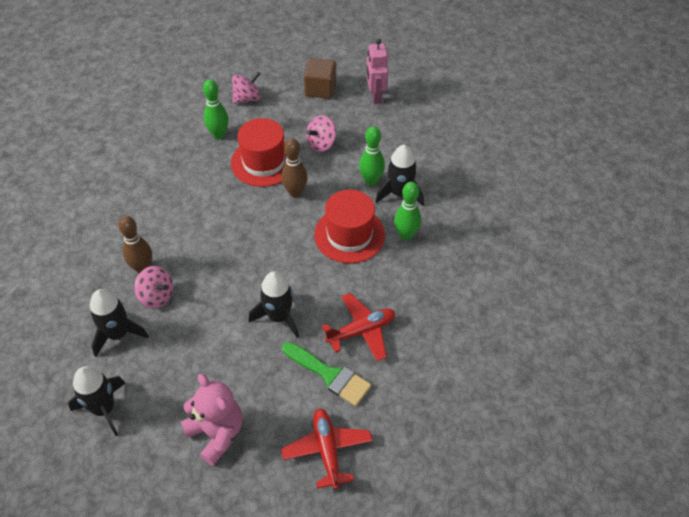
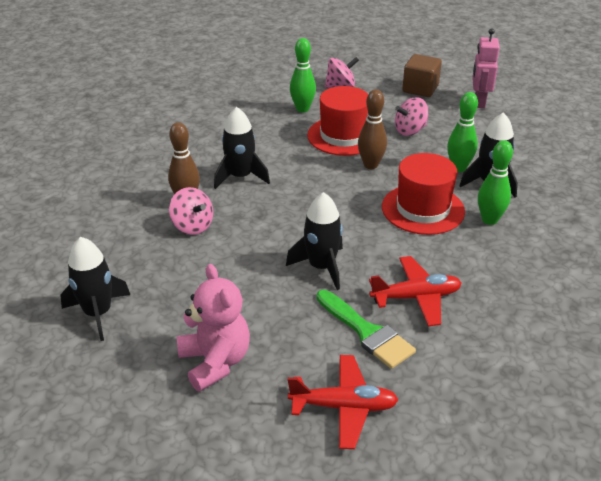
camera: 15 degrees right, 15 degrees down
black rocket [90,289,149,357] -> black rocket moved to [214,107,270,189]
red plane [281,408,372,489] -> red plane turned 90 degrees clockwise [288,355,398,449]

